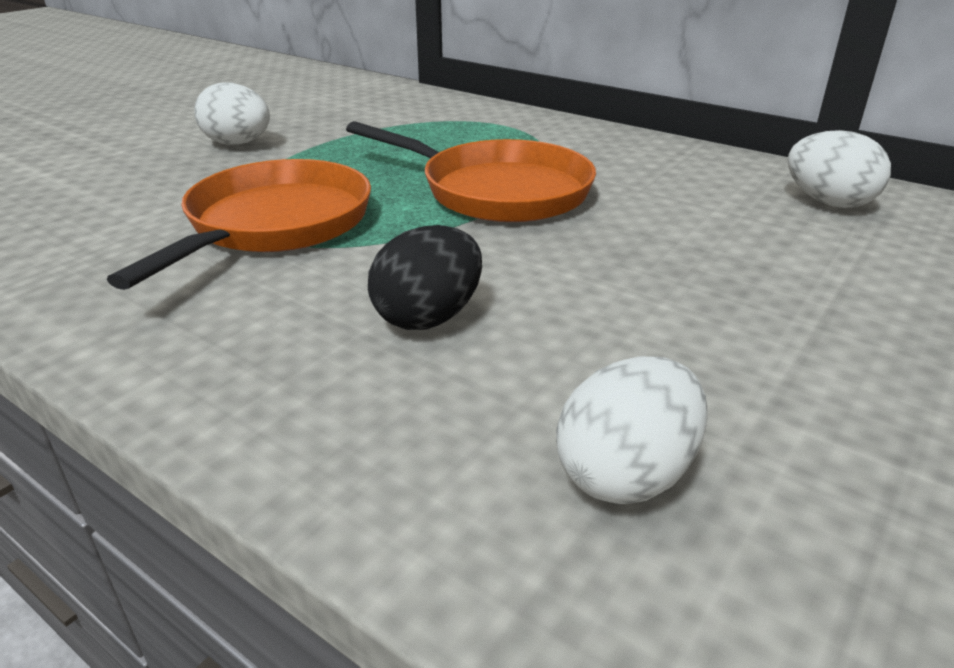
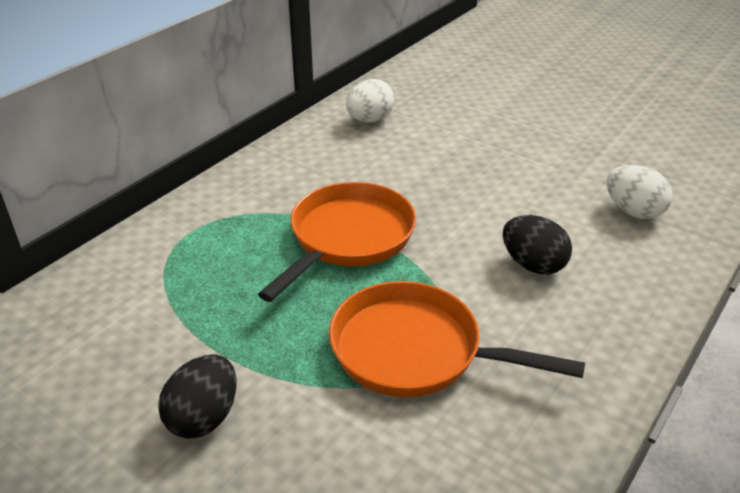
camera: 90 degrees left, 5 degrees up
white egg [194,82,270,145] -> black egg [158,354,237,439]

